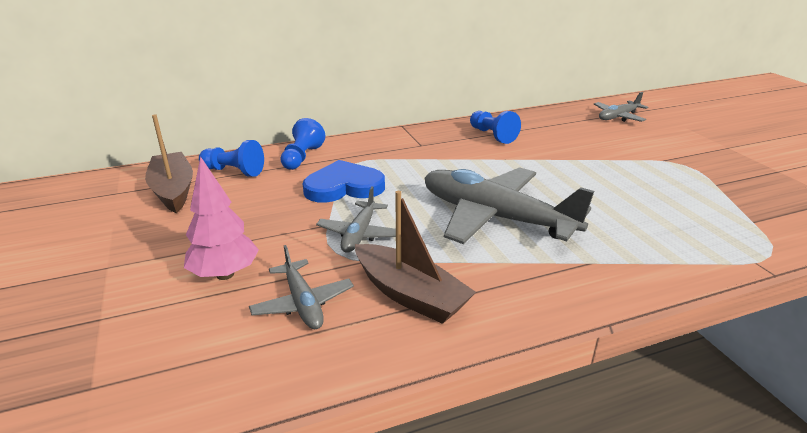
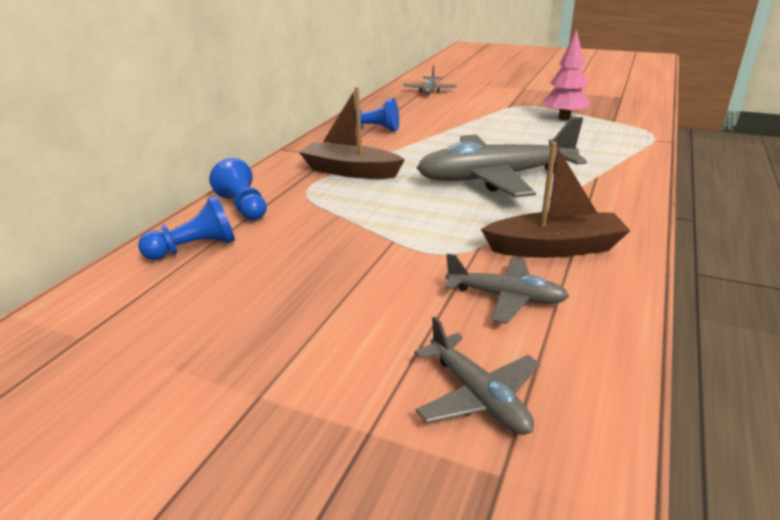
camera: 45 degrees left, 0 degrees up
brown boat [145,114,193,213] -> brown boat moved to [299,87,405,179]
pink tree [184,156,259,280] -> pink tree moved to [543,30,591,120]
blue heart [303,160,385,203] -> none
grey plane [316,186,396,253] -> grey plane moved to [414,317,540,435]

